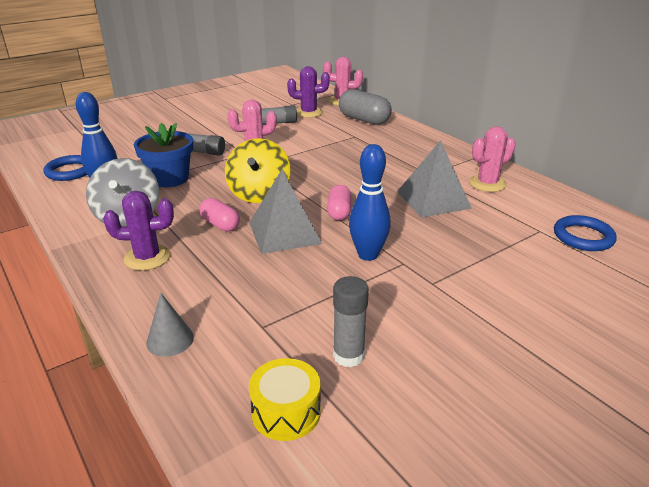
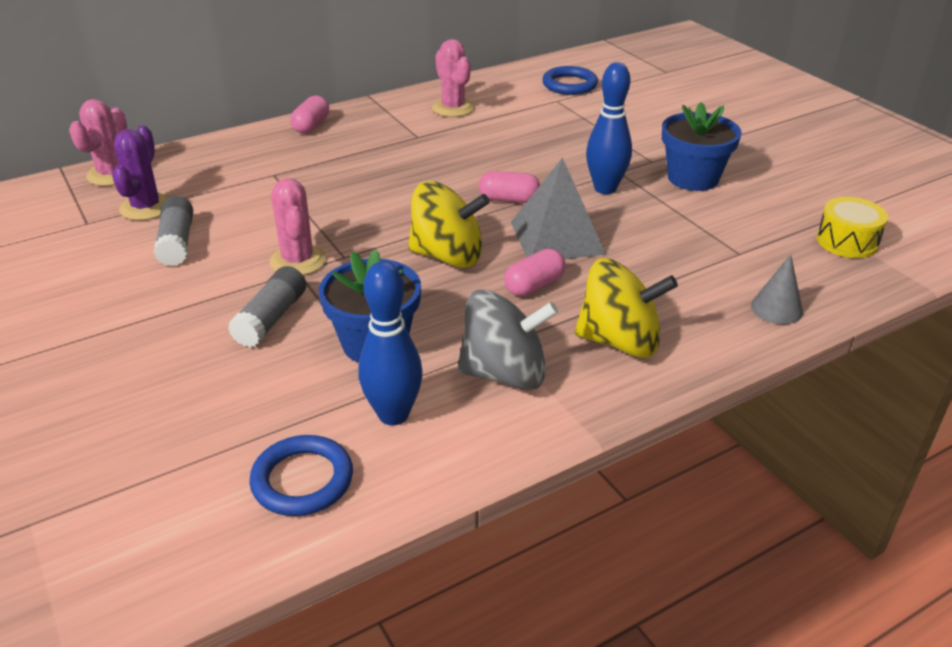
camera: 85 degrees left, 5 degrees up
purple cactus [103,191,174,270] -> yellow spinning top [575,258,678,358]
grey glue stick [333,276,369,367] -> none
grey capsule [339,89,392,125] -> none
grey pyramid [397,140,472,218] -> none
none -> pink capsule [290,96,329,133]
none -> blue flower pot [662,102,742,191]

